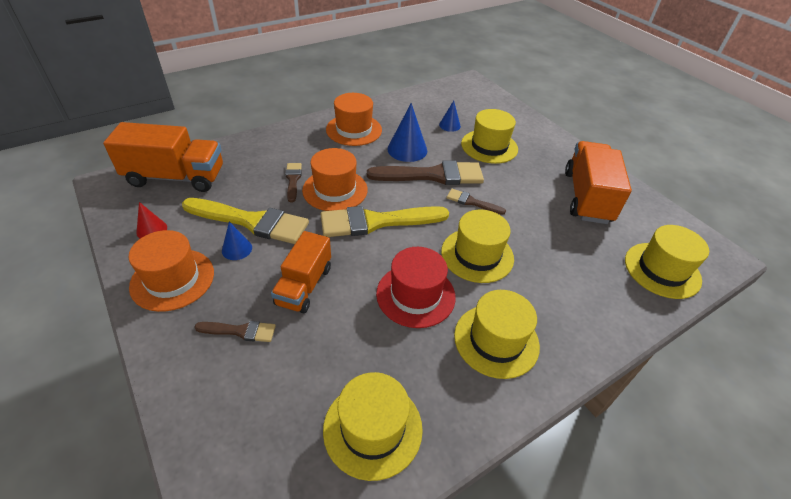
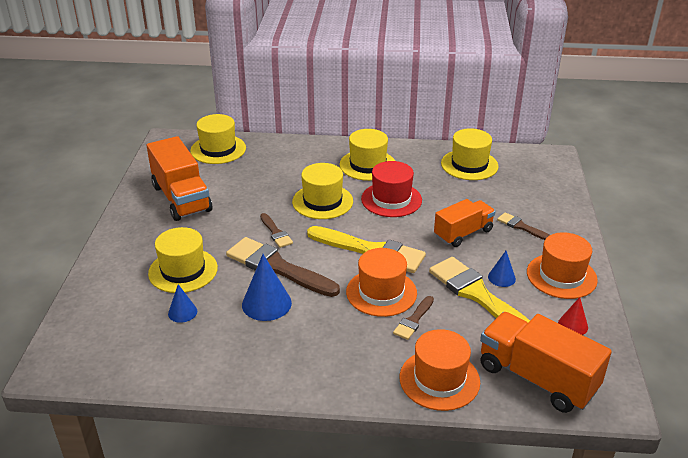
camera: 140 degrees left, 10 degrees down
orange hat [326,93,382,146] -> orange hat moved to [400,329,480,411]
orange truck [565,141,632,224] -> orange truck turned 75 degrees counterclockwise [147,136,212,221]

